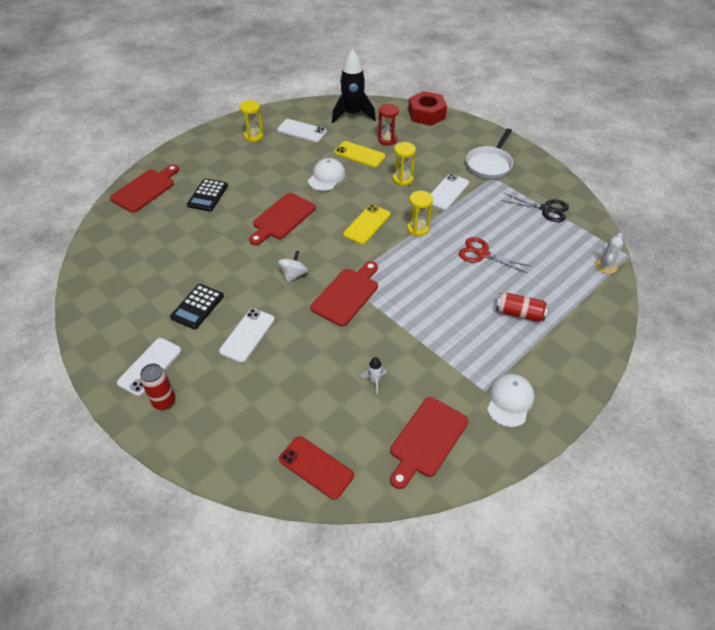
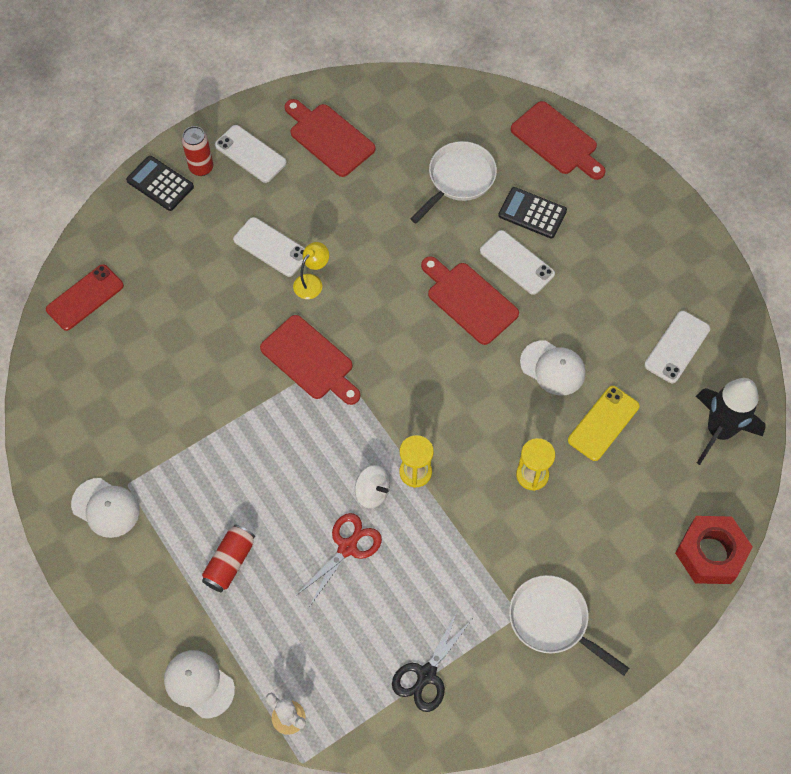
camera: 100 degrees right, 15 degrees up
black calculator [170,284,224,329] -> black calculator moved to [126,156,194,211]
yellow hourglass [240,100,264,142] -> none
white spinning top [278,250,308,283] -> white spinning top moved to [355,465,390,508]
yellow phone [343,204,391,245] -> none
white rocket [361,357,387,394] -> none
red hourglass [378,104,399,146] -> none
red cutting board [390,397,468,489] -> red cutting board moved to [285,99,375,177]
white phone [431,174,469,210] -> white phone moved to [480,230,555,295]
none -> white cap [164,650,235,718]
none -> yellow lamp [293,242,329,299]
none -> white pan [410,141,497,223]

